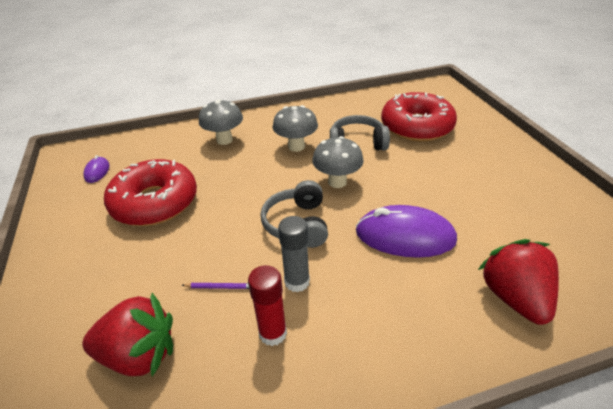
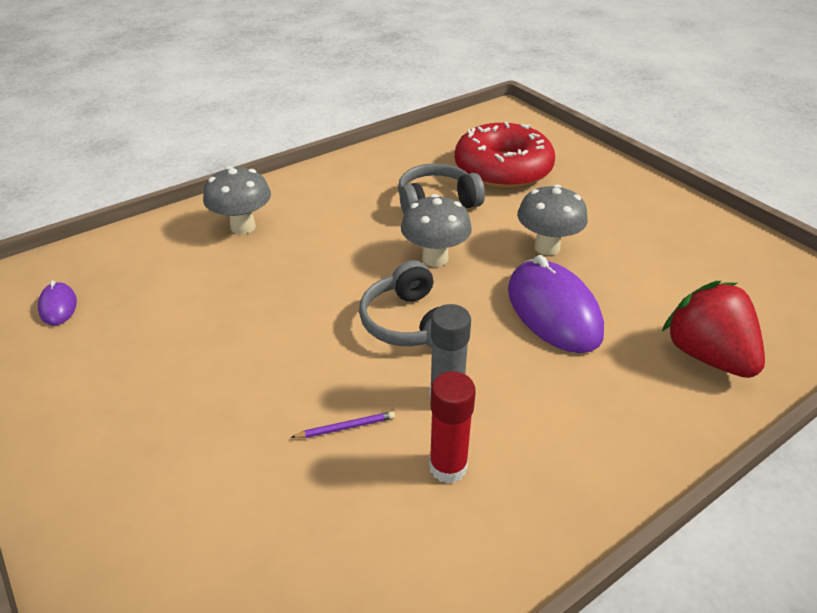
camera: 20 degrees left, 0 degrees up
red strawberry [82,293,173,376] -> none
red donut [104,159,197,226] -> none
grey mushroom [273,105,318,152] -> grey mushroom moved to [517,184,588,255]
purple mouse [356,205,457,258] -> purple mouse turned 75 degrees clockwise [508,255,604,353]

